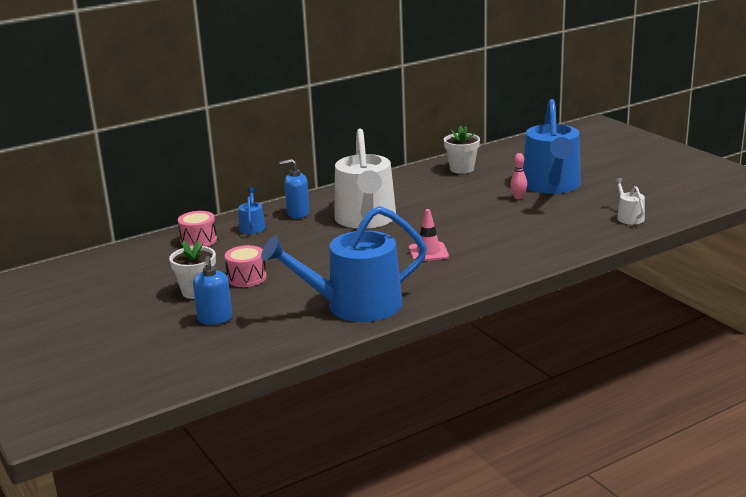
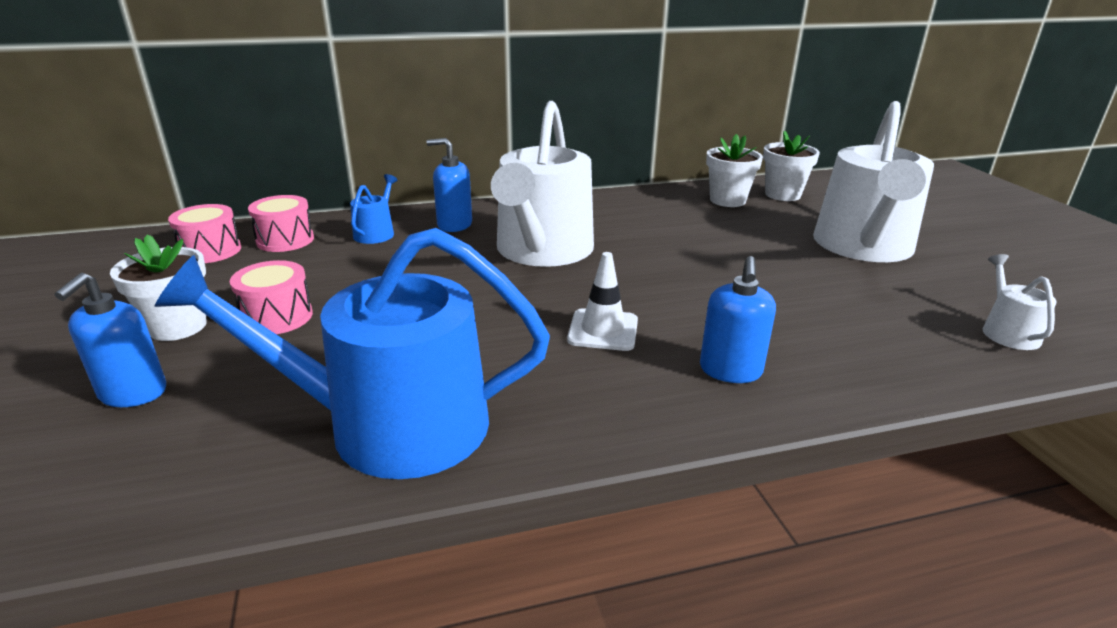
camera: 15 degrees right, 5 degrees up
pink traffic cone [409,209,449,261] -> white traffic cone [567,252,638,351]
pink bowling pin [510,153,527,200] -> none
blue watering can [523,99,581,194] -> white watering can [813,101,934,262]
none -> pink drum [168,204,241,263]
none -> blue soap dispenser [700,256,776,383]
none -> white flower pot [763,130,820,201]

